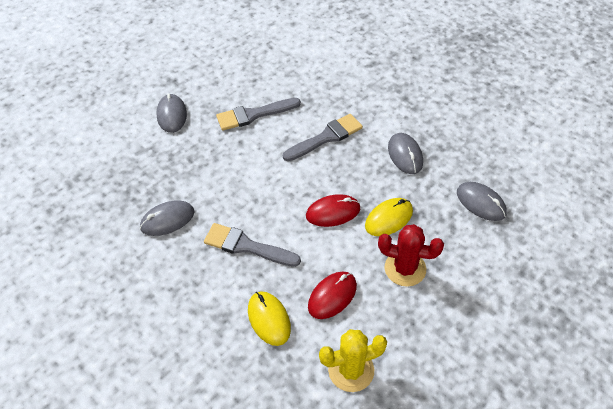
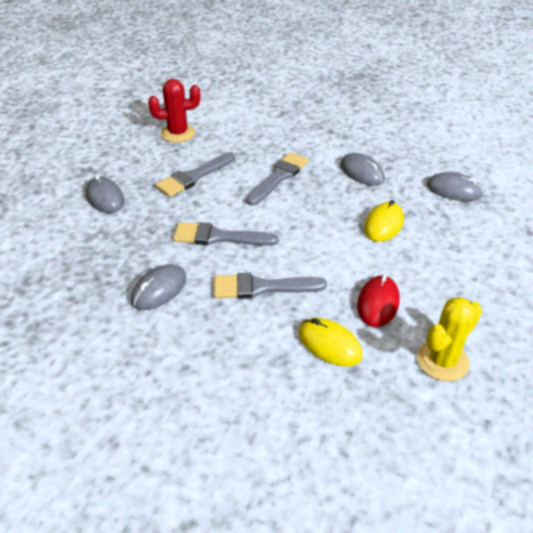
camera: 25 degrees left, 10 degrees down
red mouse [306,194,360,227] -> none
red cactus [378,224,444,287] -> red cactus moved to [148,79,200,143]
none -> grey brush [173,222,279,246]

